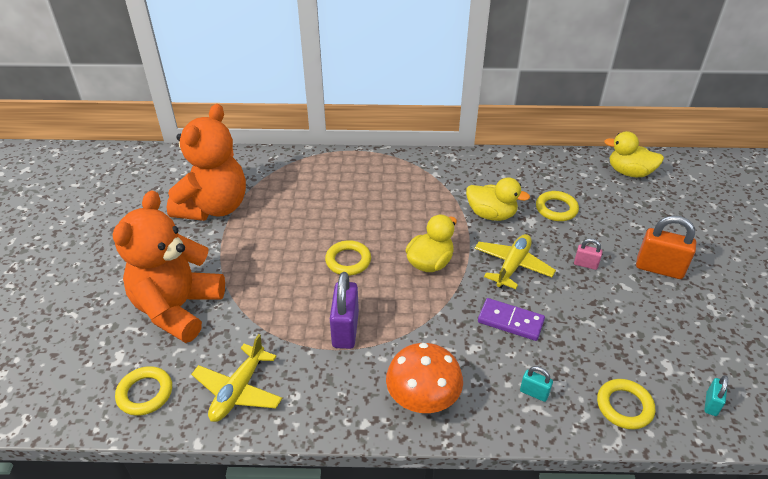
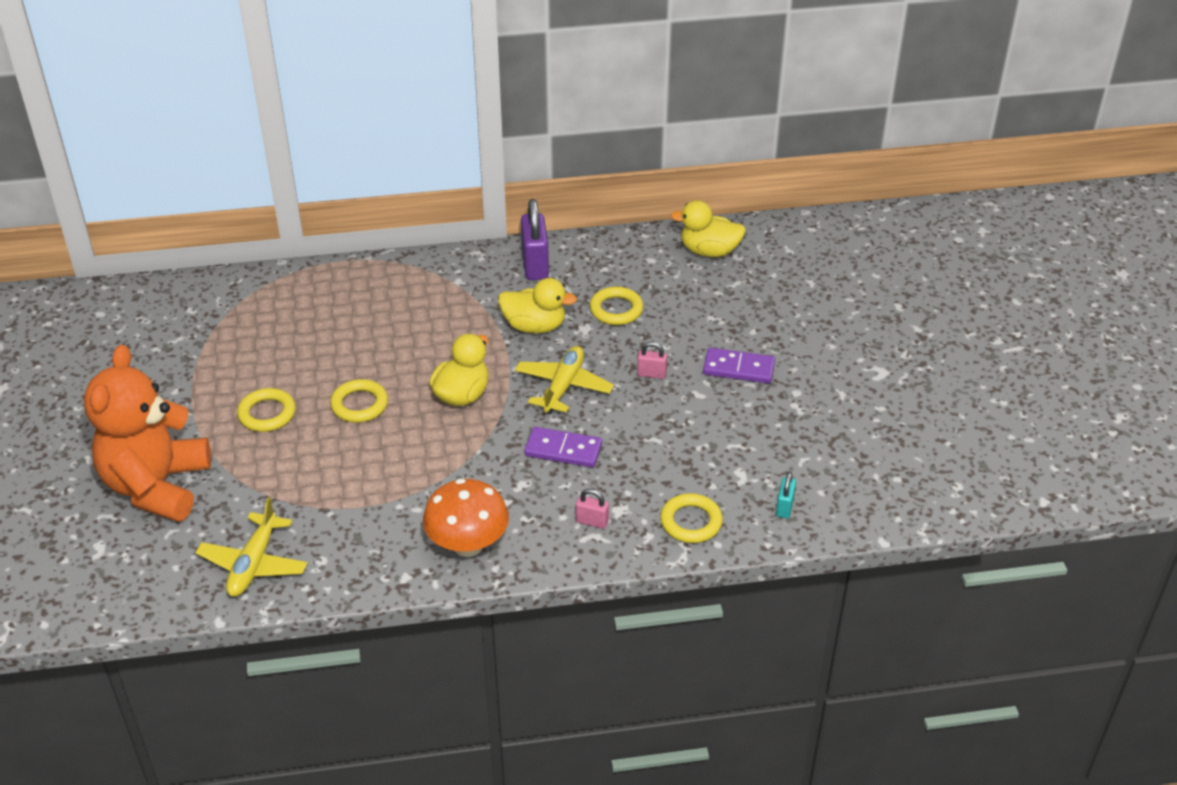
camera: 10 degrees left, 0 degrees up
yellow ring [115,366,172,416] -> yellow ring moved to [237,388,296,432]
orange teddy bear [167,104,246,221] -> none
purple padlock [330,272,359,349] -> purple padlock moved to [521,199,549,280]
turquoise padlock [520,366,553,402] -> pink padlock [576,488,609,529]
orange padlock [636,216,696,279] -> purple domino [703,348,775,383]

